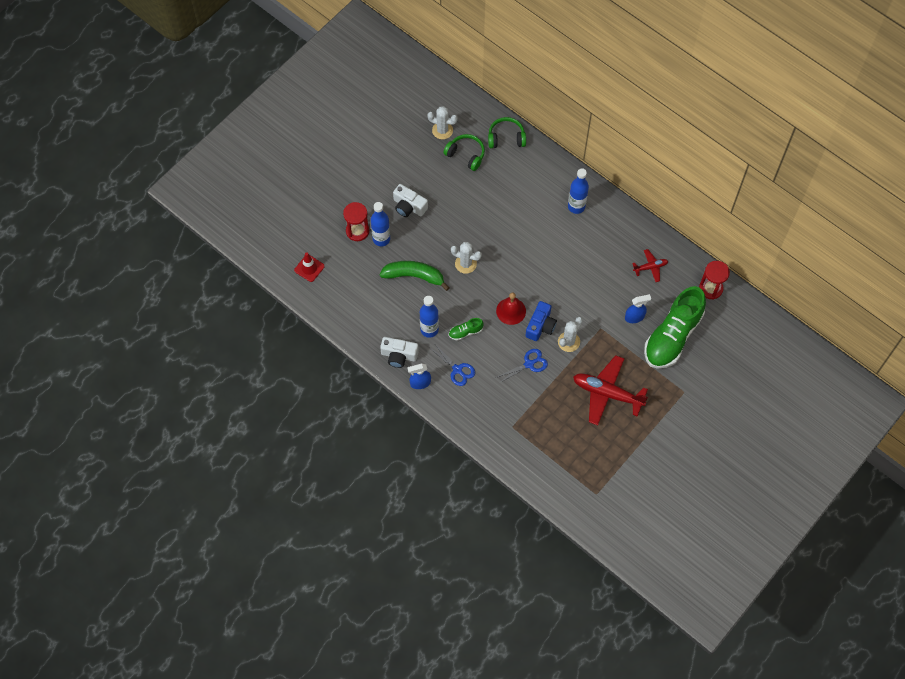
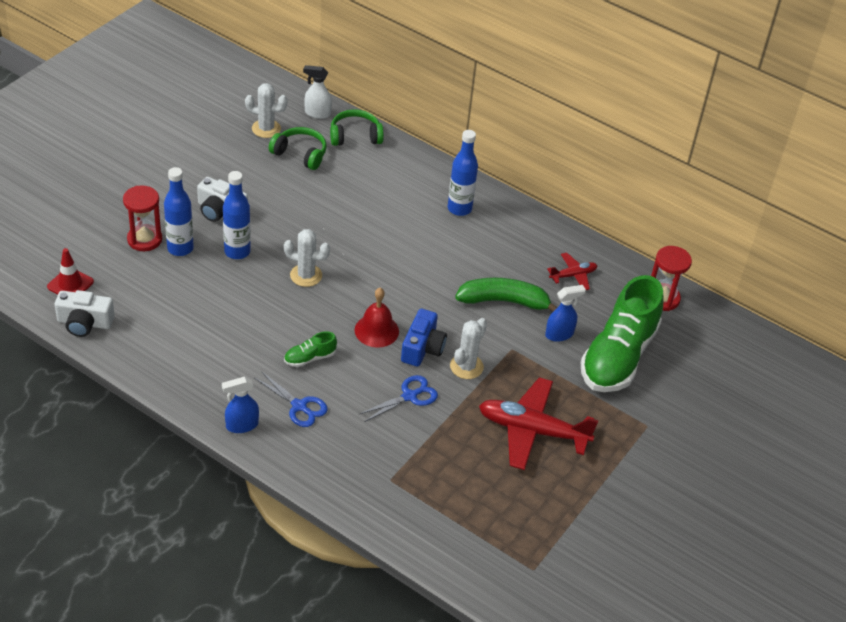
camera: 10 degrees left, 20 degrees down
green banana [380,261,450,291] -> green banana moved to [455,278,558,312]
white camera [380,337,419,368] -> white camera moved to [55,290,115,337]
blue bottle [420,296,439,338] -> blue bottle moved to [223,171,251,259]
none -> white spray bottle [303,65,332,119]

